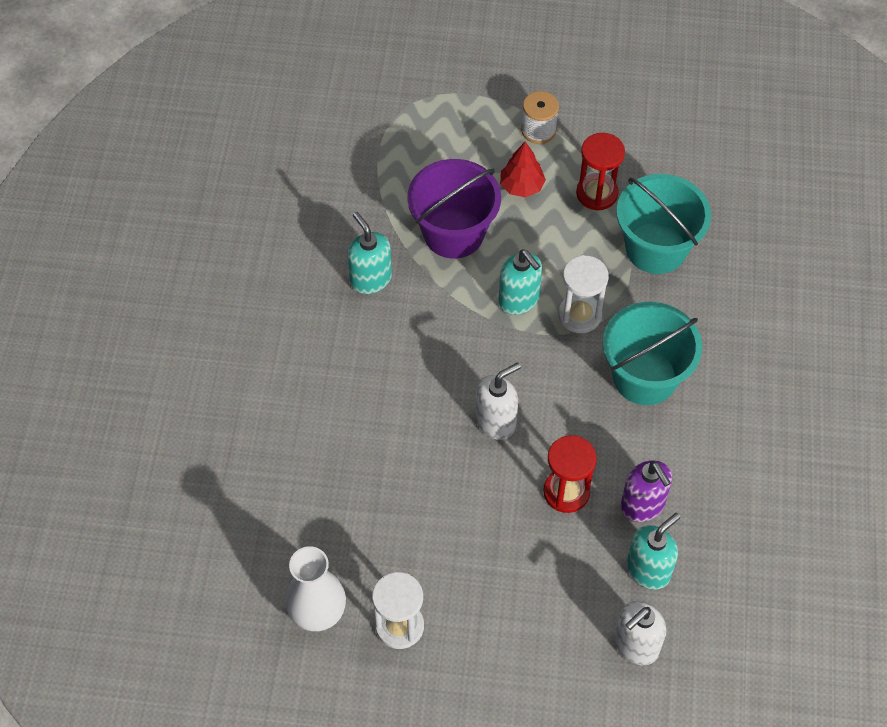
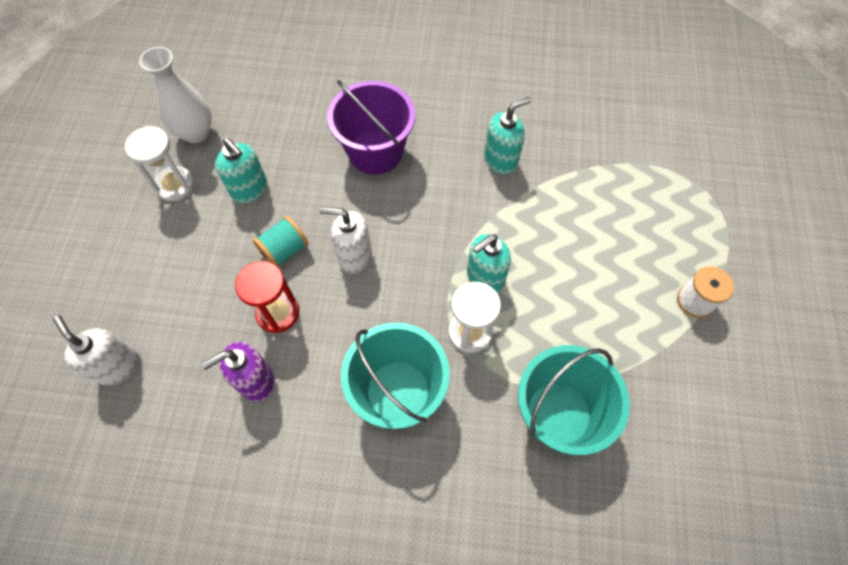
camera: 90 degrees right, 5 degrees up
purple bucket [407,159,501,259] -> purple bucket moved to [327,80,415,175]
white soap dispenser [476,363,521,440] -> white soap dispenser turned 135 degrees clockwise [320,207,372,274]
red tree [500,142,546,197] -> none
red hourglass [576,133,625,211] -> none
turquoise soap dispenser [627,513,681,590] -> turquoise soap dispenser moved to [215,138,267,203]
none -> turquoise spool [253,216,309,267]

